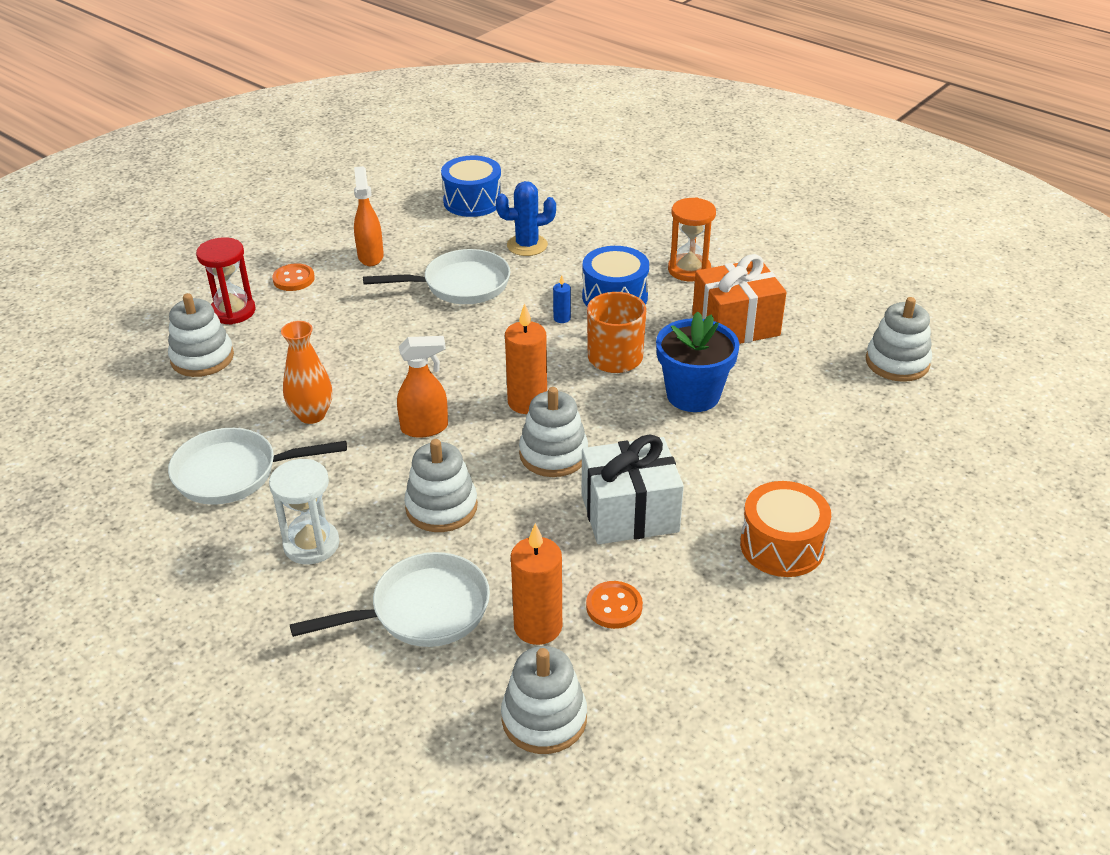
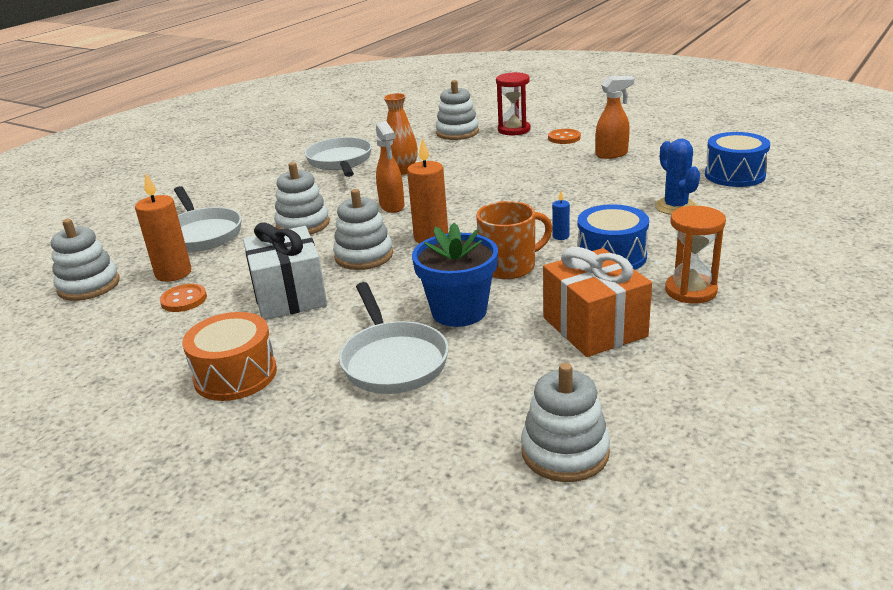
camera: 85 degrees right, 10 degrees down
white hourglass [269,459,339,564] -> none
white pan [363,249,510,304] -> white pan moved to [339,282,449,394]

